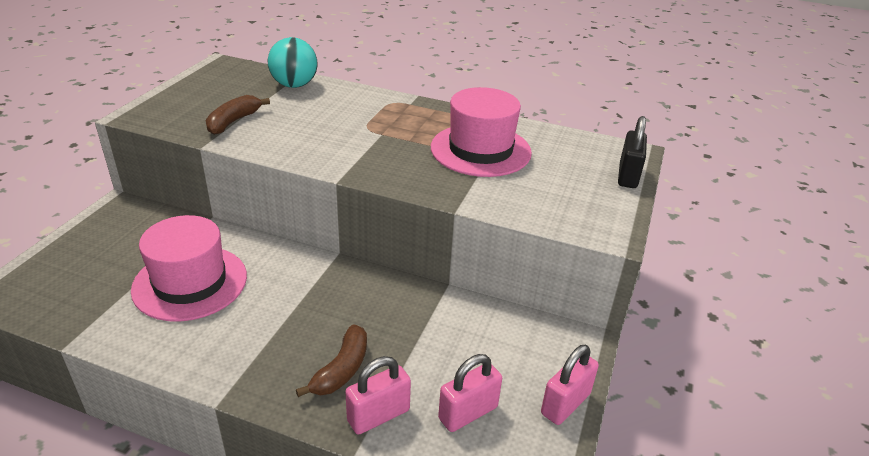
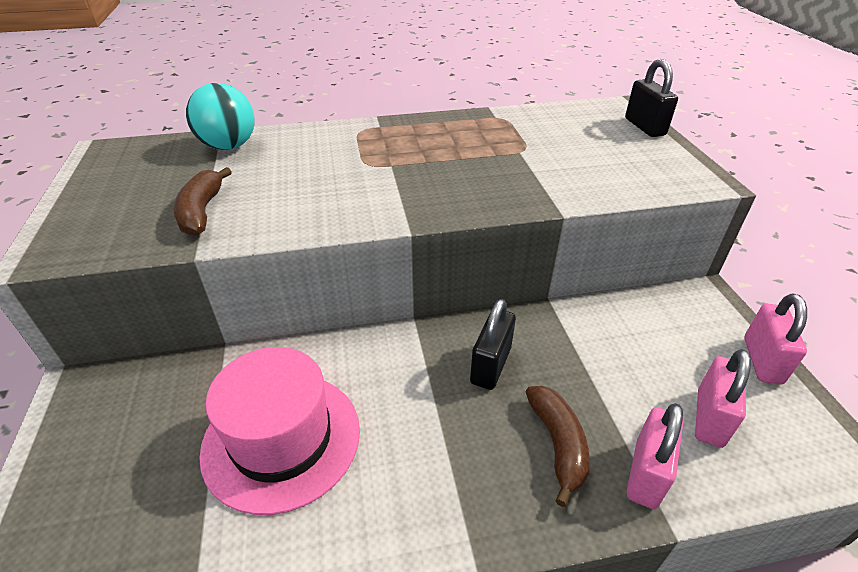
camera: 30 degrees left, 5 degrees up
pink hat [431,87,532,177] -> none
none -> black padlock [470,299,516,390]

